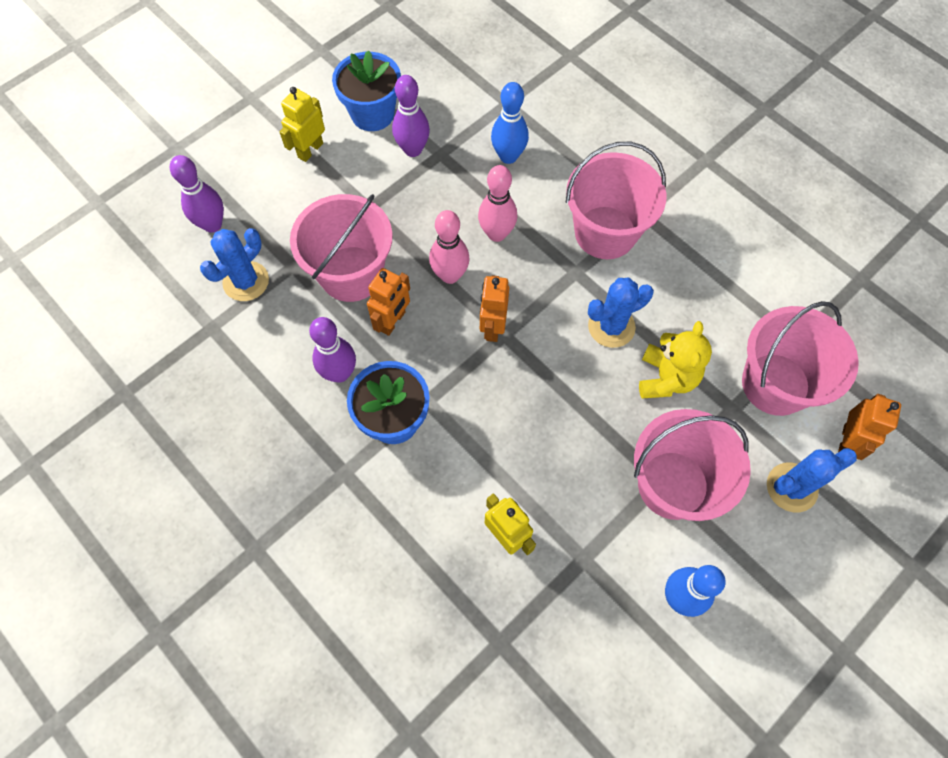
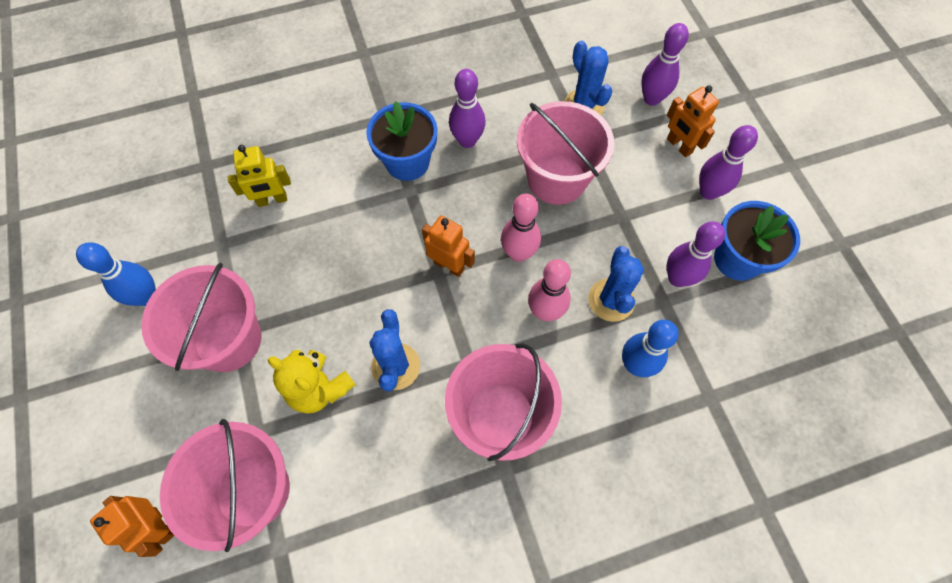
camera: 115 degrees right, 0 degrees up
yellow robot [279,87,325,162] -> purple bowling pin [699,125,758,200]
orange robot [367,268,410,336] -> orange robot moved to [667,85,719,157]
blue cactus [767,448,857,512] -> blue cactus moved to [588,246,644,322]

